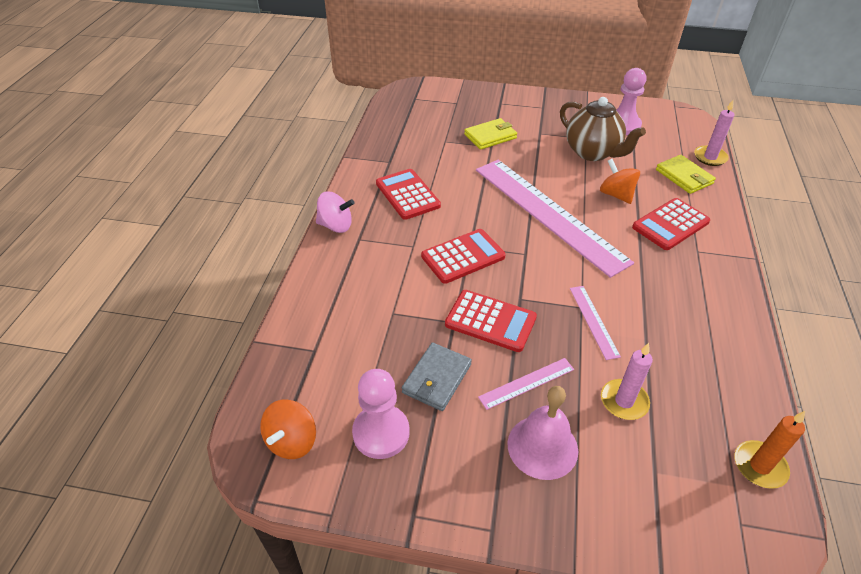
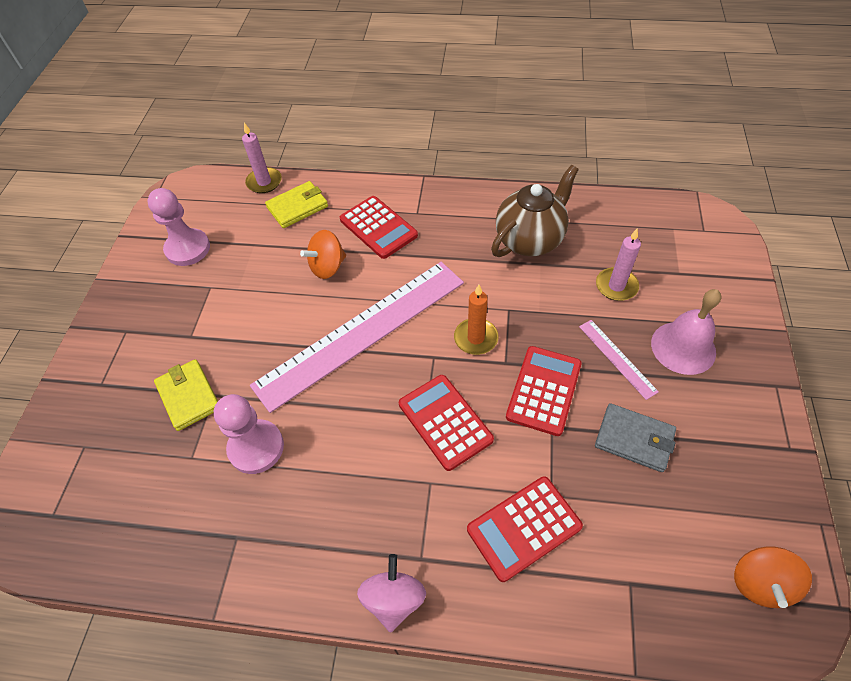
camera: 90 degrees left, 10 degrees up
orange spinning top [260,400,316,459] -> orange spinning top turned 90 degrees clockwise [734,546,812,608]
pink pawn [352,369,410,459] -> pink pawn moved to [214,394,284,474]
red calculator [376,169,441,220] -> red calculator moved to [467,476,583,582]
brown teapot [560,97,646,161] -> brown teapot moved to [491,165,579,257]
pink ruler [570,286,621,360] -> none
orange candle [735,411,805,489] -> orange candle moved to [454,285,499,355]

